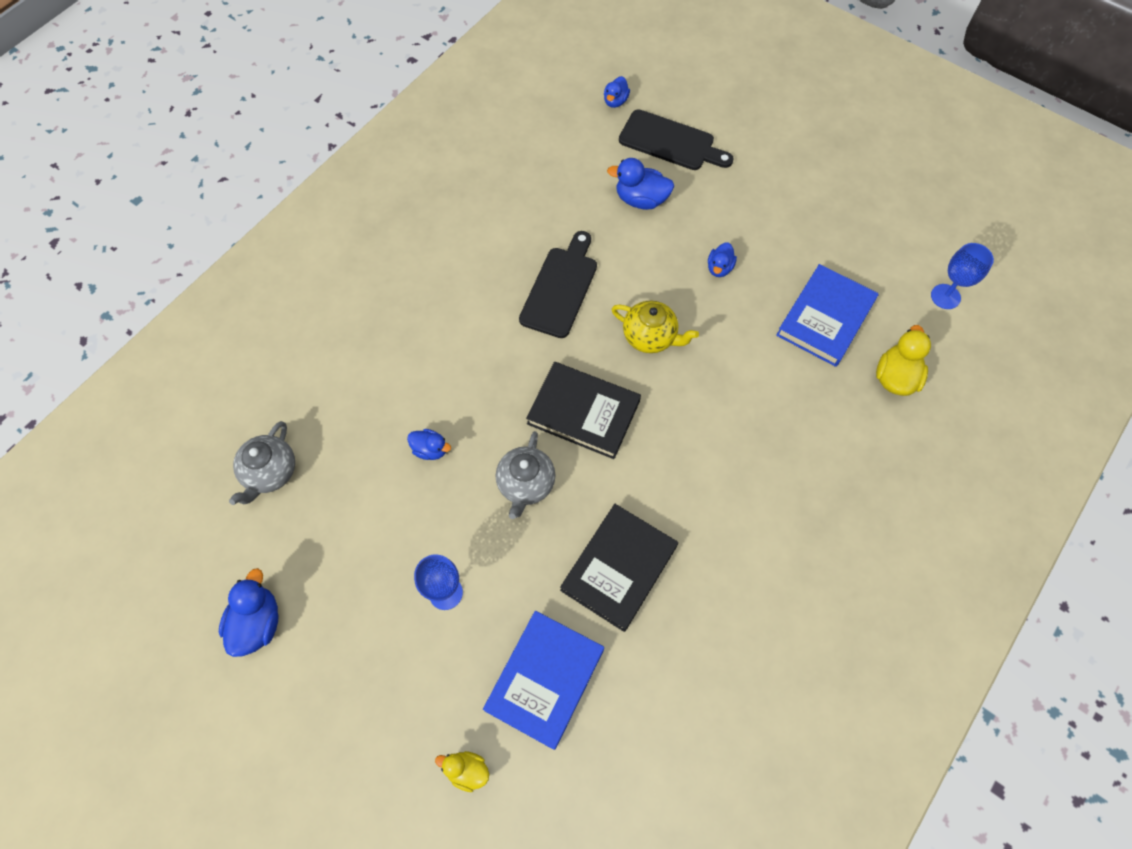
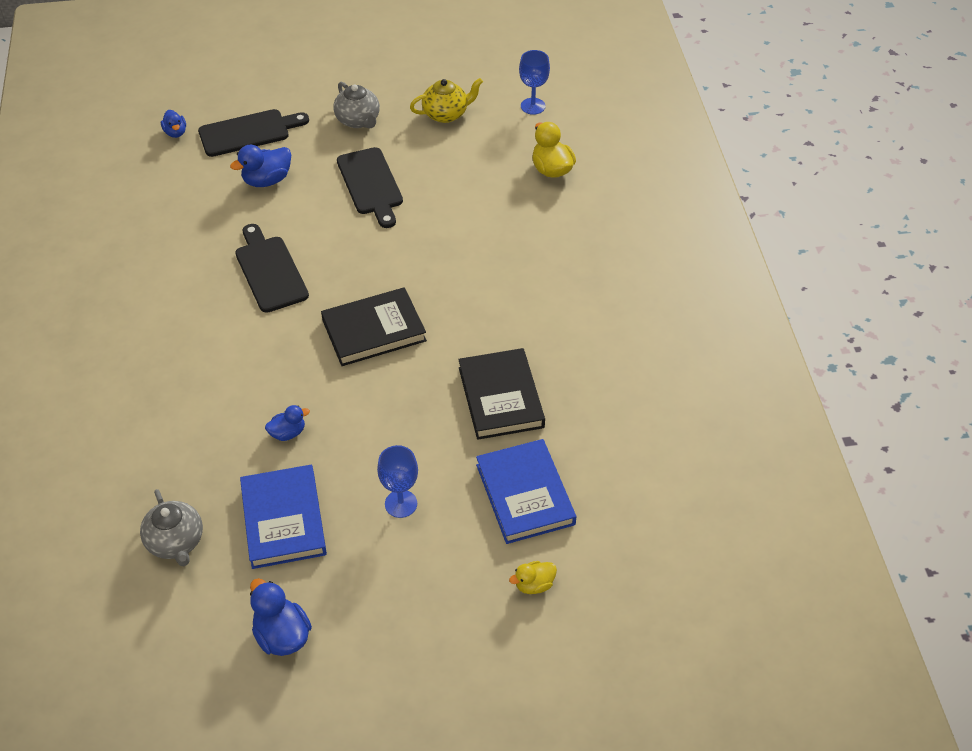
camera: 45 degrees left, 15 degrees down
grey teapot [496,431,556,519] -> grey teapot moved to [333,82,380,128]
yellow teapot [611,301,699,353] -> yellow teapot moved to [410,78,483,123]
blue duck [708,242,737,277] -> black cutting board [337,147,403,228]
blue book [776,264,879,367] -> blue book moved to [240,465,327,569]

